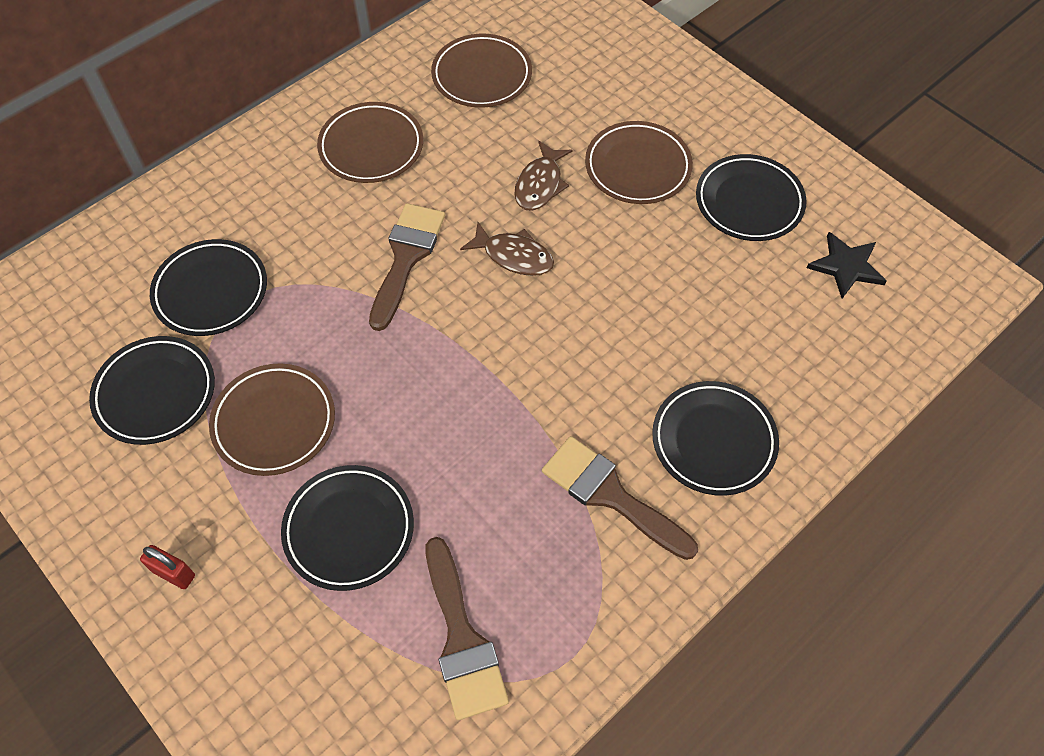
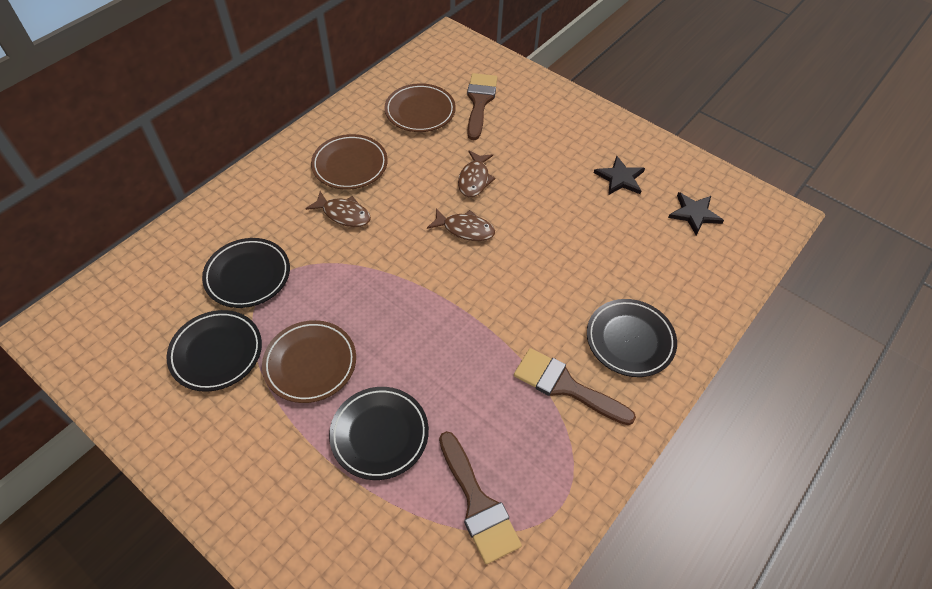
camera: 10 degrees left, 5 degrees down
red padlock [140,545,195,589] -> none
brown brush [369,203,445,331] -> brown brush moved to [467,73,497,140]
brown plate [585,121,693,204] -> none
black plate [696,154,807,241] -> black star [594,156,645,195]
none -> brown fish [305,191,371,227]

